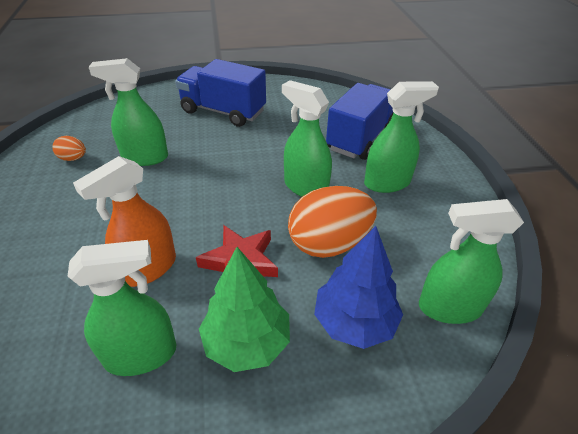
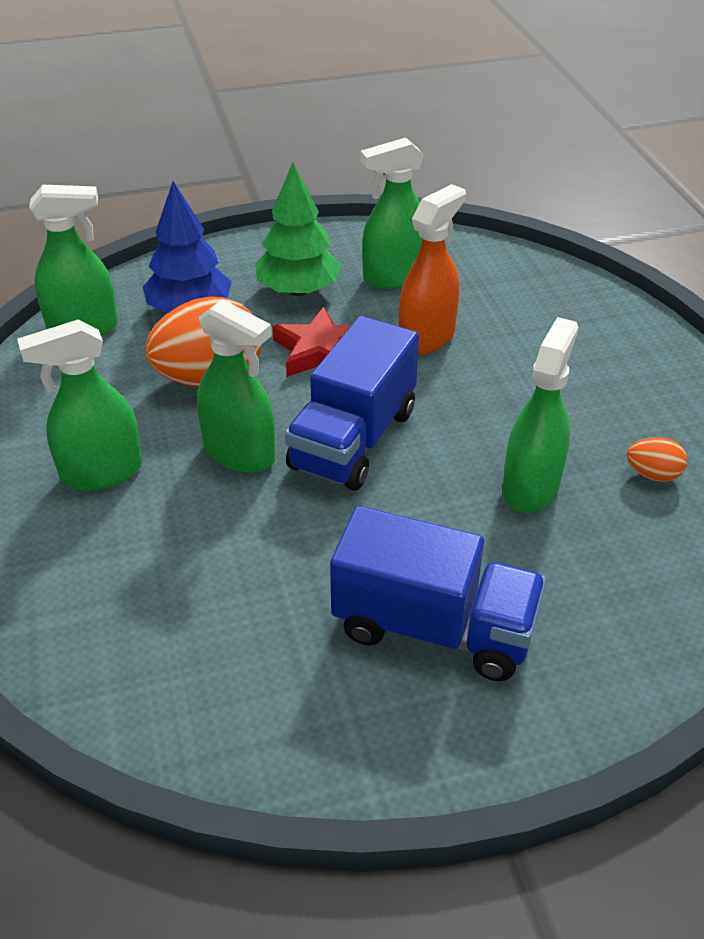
camera: 175 degrees right, 0 degrees up
green spray bottle [89,58,168,166] -> green spray bottle turned 60 degrees counterclockwise [502,317,579,513]
blue truck [326,83,394,160] -> blue truck moved to [285,316,419,491]

